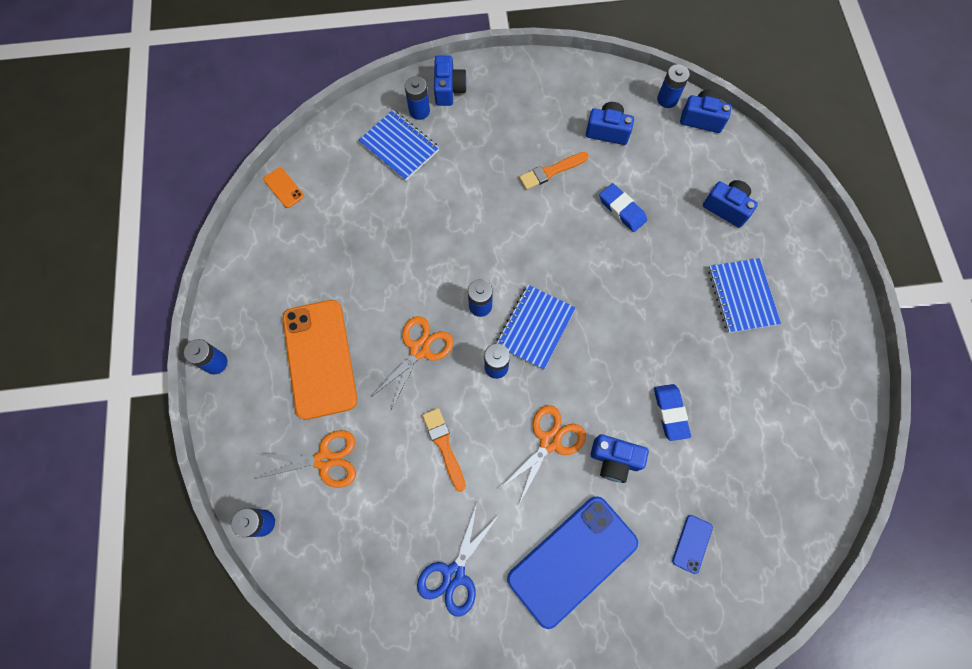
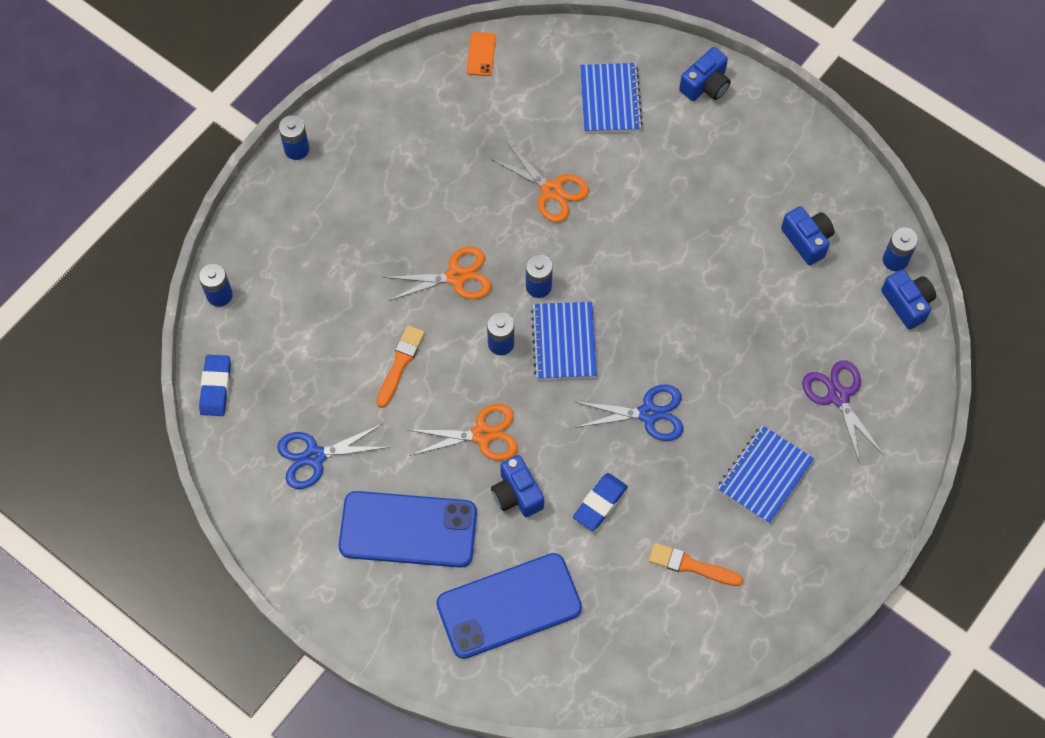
camera: 45 degrees right, 5 degrees down
orange scissors [255,430,356,488] -> orange scissors moved to [490,141,589,222]
orange phone [283,300,357,420] -> none
blue battery [405,76,430,120] -> none
blue notebook [496,285,576,370] -> blue notebook turned 75 degrees counterclockwise [531,302,597,380]
orange brush [519,152,589,190] -> orange brush moved to [649,543,743,586]
blue eraser [599,183,647,232] -> blue eraser moved to [199,355,231,416]
blue phone [672,515,713,574] -> blue phone [436,553,582,659], size x2.43
blue camera [703,180,758,228] -> purple scissors [802,360,884,463]
none -> blue scissors [575,385,683,441]

